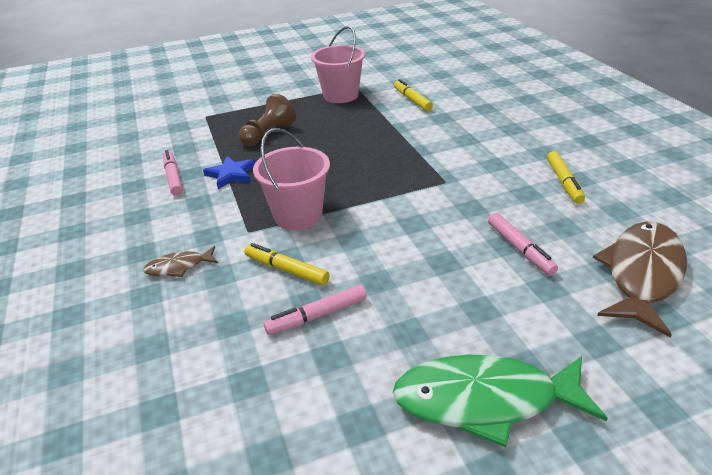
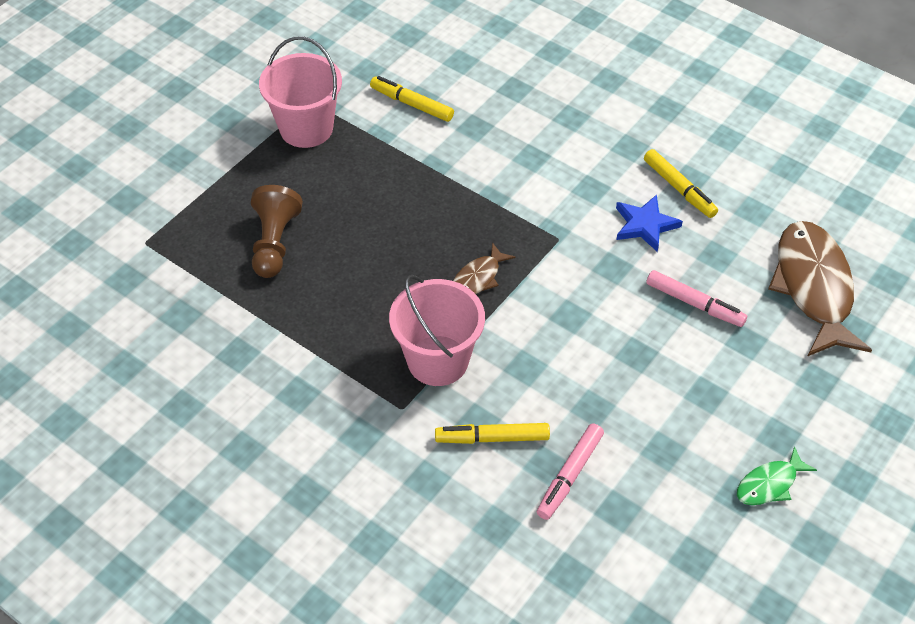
camera: 35 degrees left, 15 degrees up
brown fish [143,246,218,277] -> brown fish moved to [453,242,515,294]
pink marker [163,150,183,196] -> none
blue star [203,156,255,189] -> blue star moved to [616,195,683,252]
green fish [392,355,608,447] -> green fish [737,446,817,505], size x0.48

